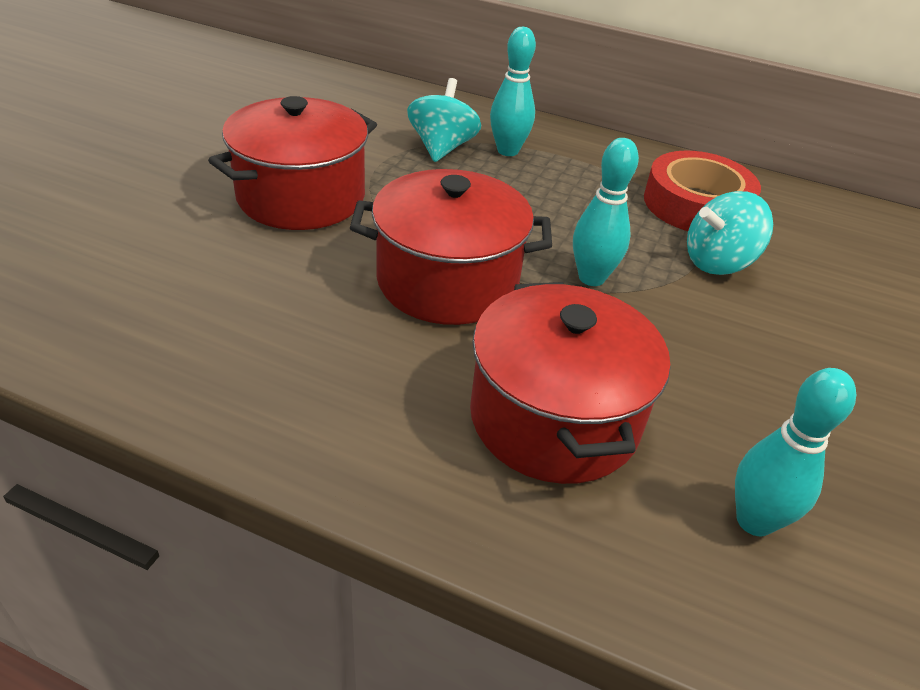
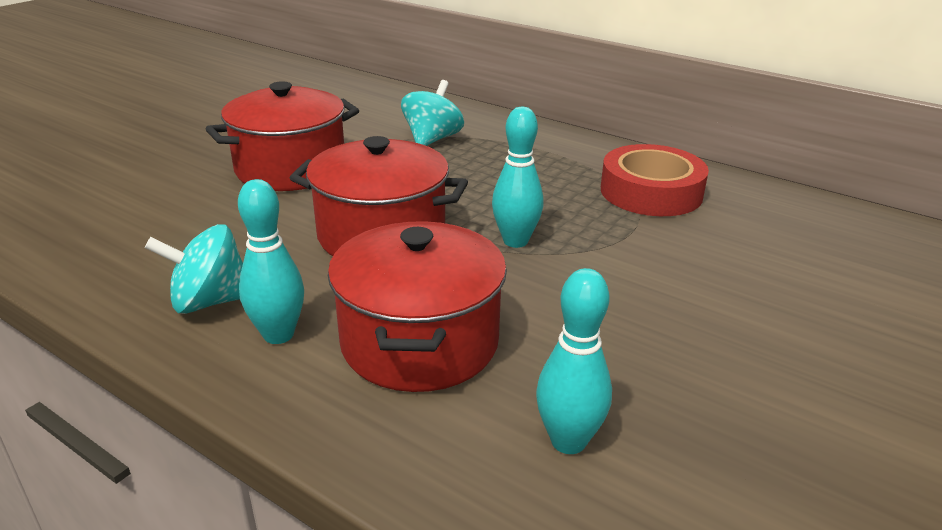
camera: 15 degrees right, 10 degrees down
turquoise bowling pin [490,27,536,156] -> turquoise bowling pin moved to [238,179,304,344]
turquoise spinning top [687,191,773,275] -> turquoise spinning top moved to [145,224,243,314]

